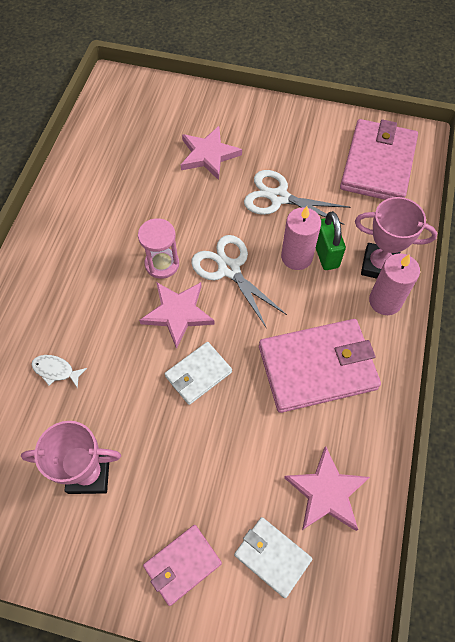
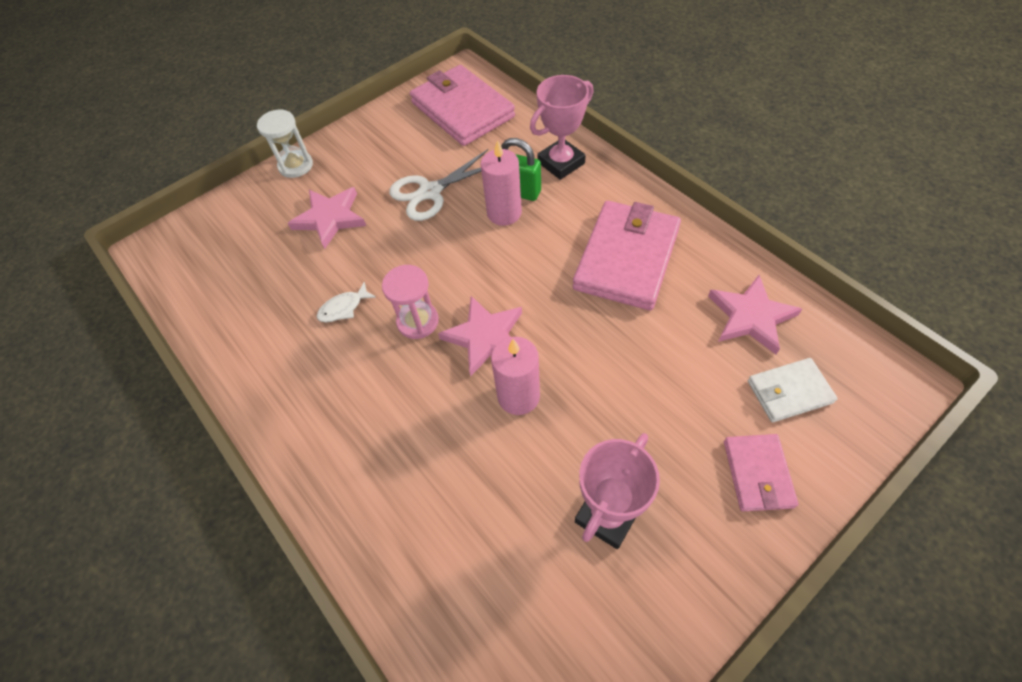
camera: 50 degrees left, 5 degrees down
white fish [31,355,87,388] -> white fish moved to [317,282,376,322]
white wallet [165,342,232,405] -> none
white scissors [191,235,287,329] -> none
pink candle [369,253,420,315] -> pink candle moved to [491,337,540,415]
none -> white hourglass [257,110,313,178]

